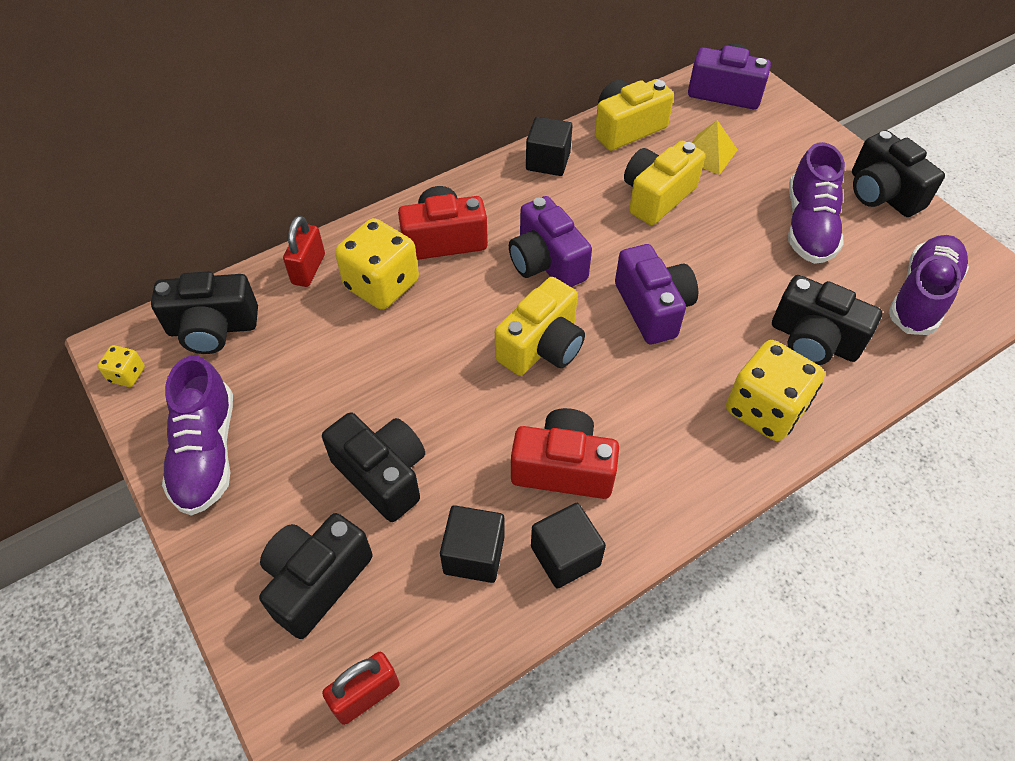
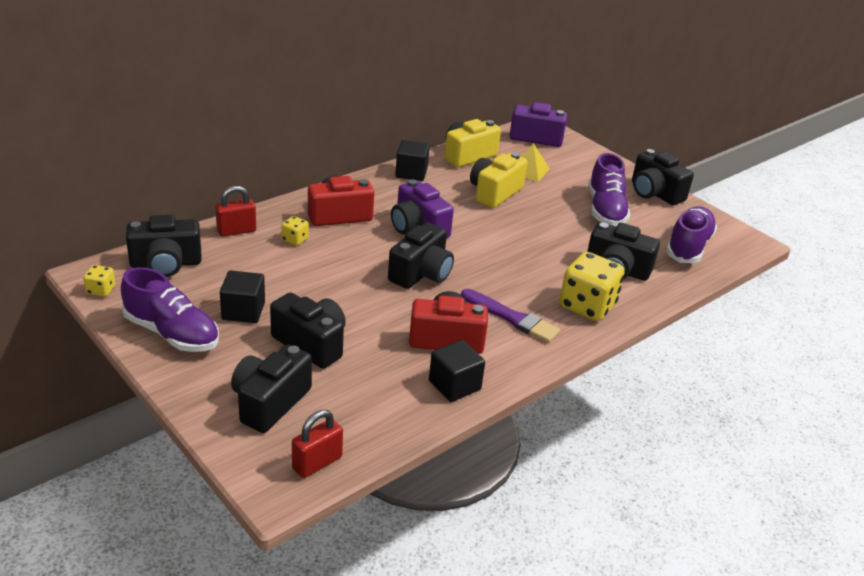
camera: 10 degrees left, 20 degrees down
purple shoe [162,355,233,516] -> purple shoe turned 45 degrees counterclockwise [121,267,219,352]
red padlock [283,216,325,287] -> red padlock turned 60 degrees clockwise [215,186,256,236]
yellow dice [335,218,419,310] -> yellow dice [281,216,309,246], size x0.46
black cube [440,505,505,583] -> black cube moved to [220,270,265,323]
yellow camera [495,277,585,376] -> black camera [388,222,454,289]
purple camera [615,244,698,344] -> none
none -> purple brush [461,289,560,343]

